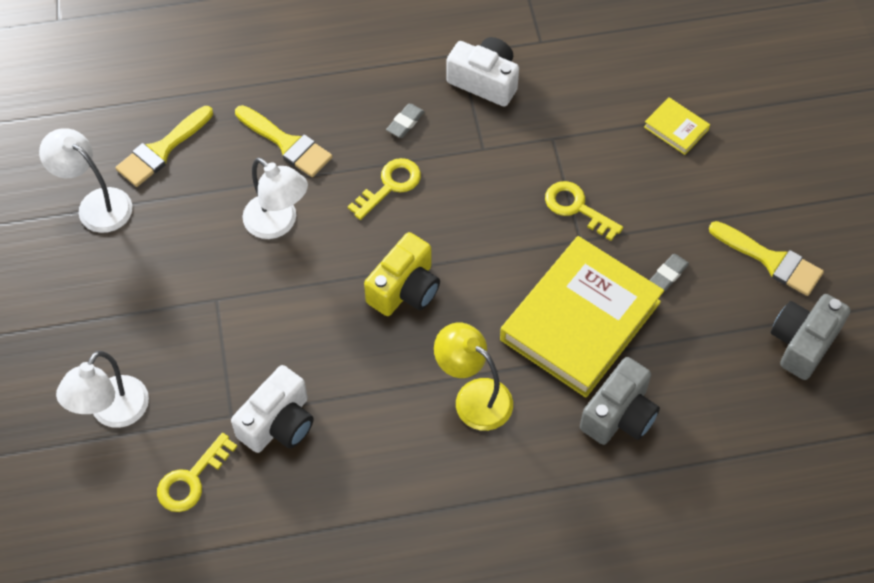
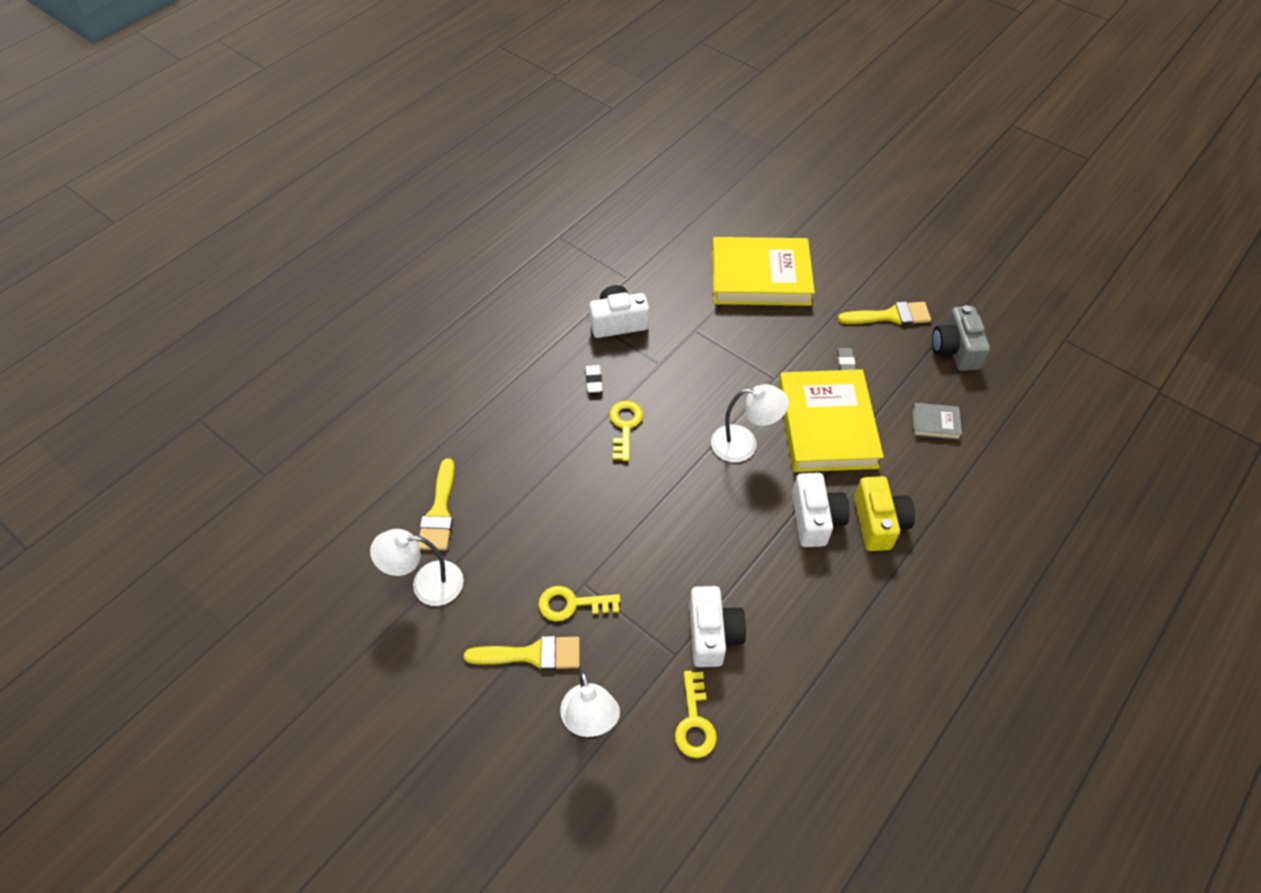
camera: 40 degrees left, 5 degrees down
yellow brush [235,105,333,177] -> yellow brush moved to [464,636,580,670]
white lamp [242,157,308,239] -> white lamp moved to [711,384,789,462]
yellow camera [364,232,440,316] -> yellow camera moved to [854,476,915,551]
grey eraser [386,104,425,138] -> white eraser [585,365,602,392]
yellow lamp [434,323,513,431] -> white camera [792,473,850,547]
yellow key [545,181,623,241] -> yellow key moved to [538,586,621,621]
grey camera [580,357,660,445] -> none
yellow book [644,97,710,155] -> yellow book [712,237,815,306], size x2.41
none -> grey book [912,403,962,440]

